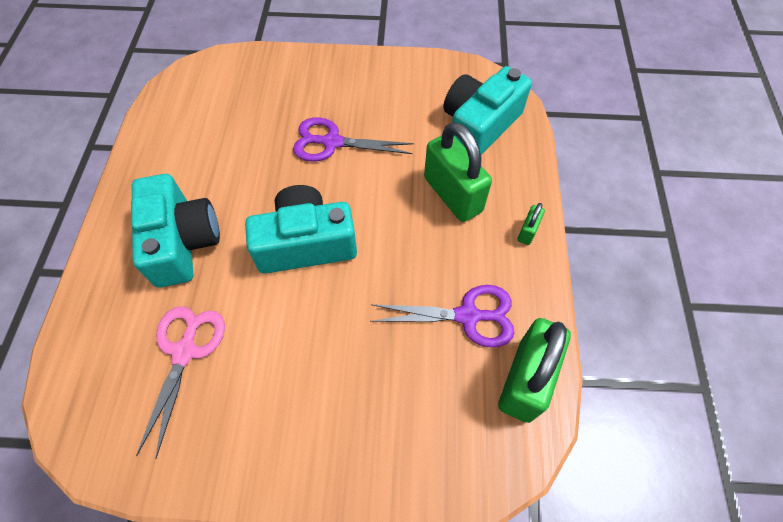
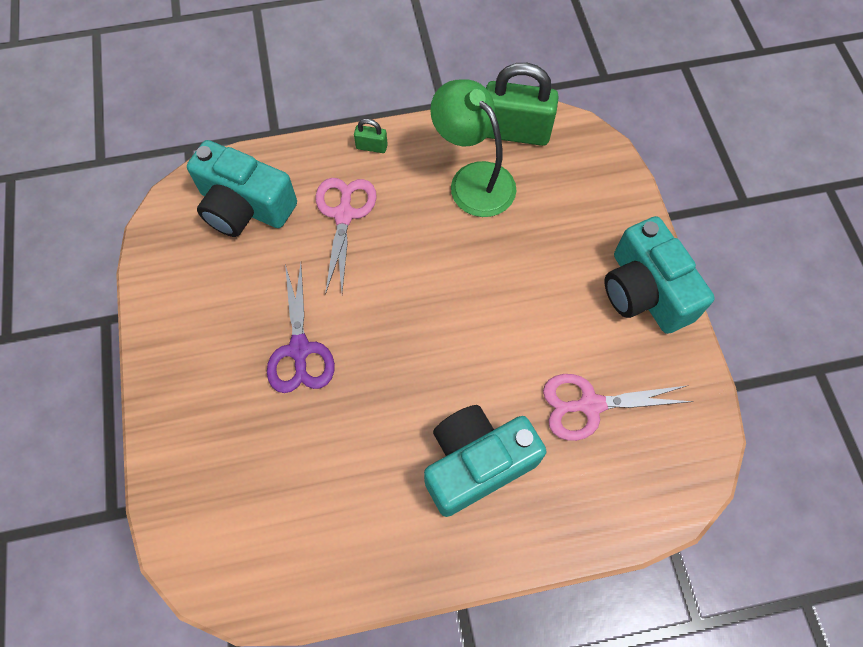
camera: 105 degrees left, 5 degrees up
turquoise camera [245,185,357,274] -> turquoise camera moved to [605,216,715,334]
purple scissors [370,285,515,348] -> green lamp [430,79,516,217]
green padlock [424,122,492,222] -> pink scissors [316,178,377,295]

